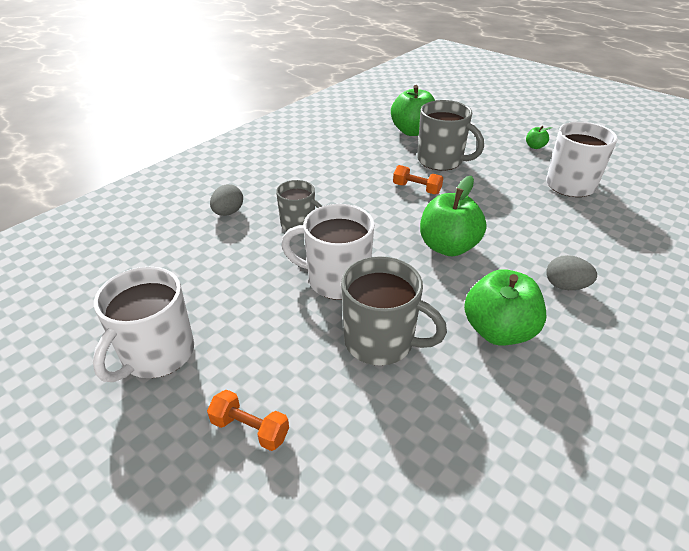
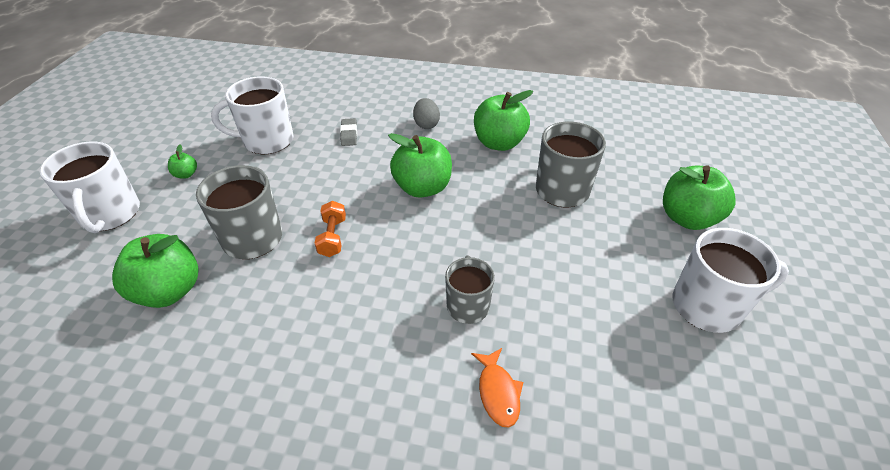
camera: 120 degrees left, 5 degrees up
orange dumbbell [207,390,289,451] -> green apple [663,166,736,230]
grey egg [210,184,243,216] -> orange fish [471,348,523,427]
white mug [281,204,374,300] -> white mug moved to [39,141,140,233]
none -> grey eraser [340,118,357,146]

